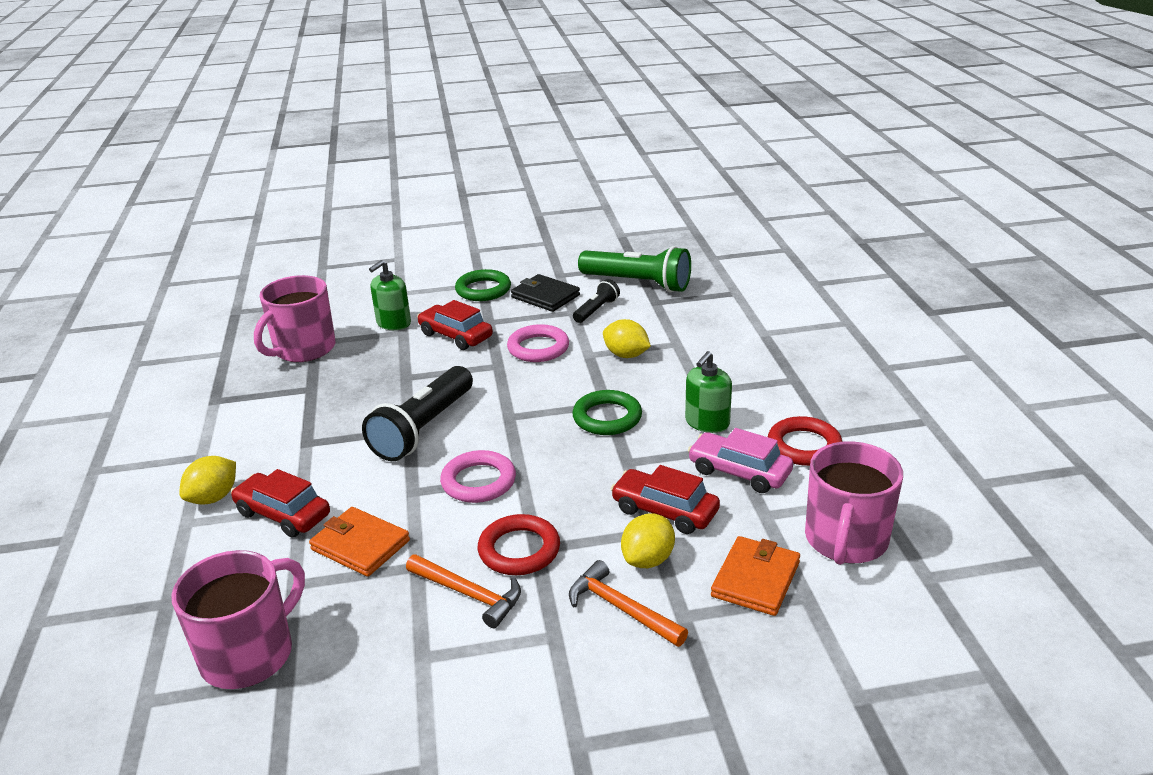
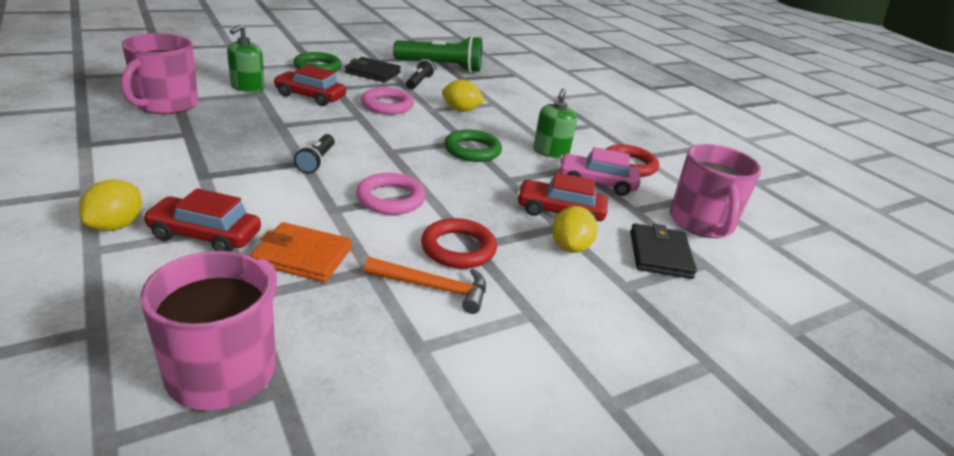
camera: 25 degrees left, 0 degrees up
black flashlight [362,366,473,461] -> black flashlight [294,134,335,174], size x0.51
orange hammer [569,560,688,647] -> none
orange wallet [711,536,800,616] -> black wallet [630,223,697,279]

